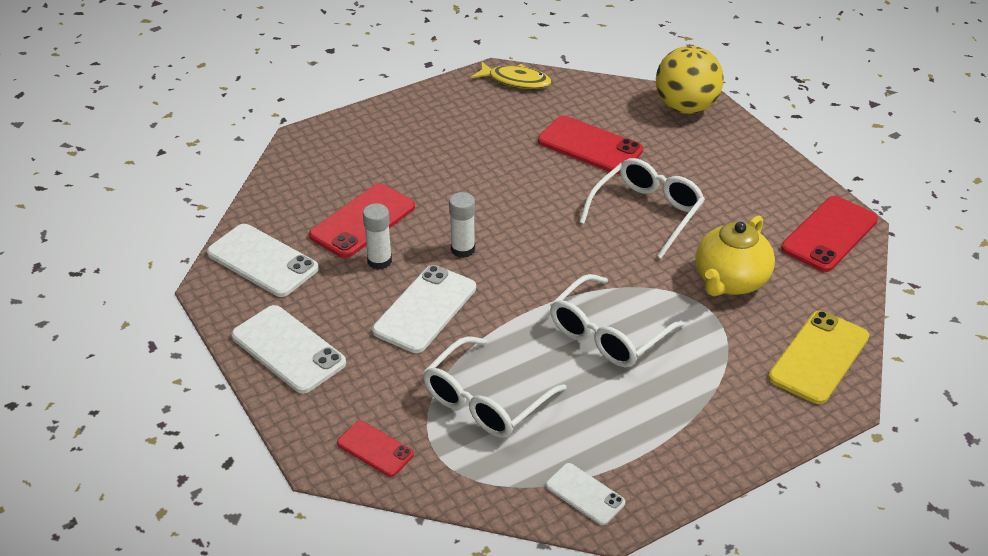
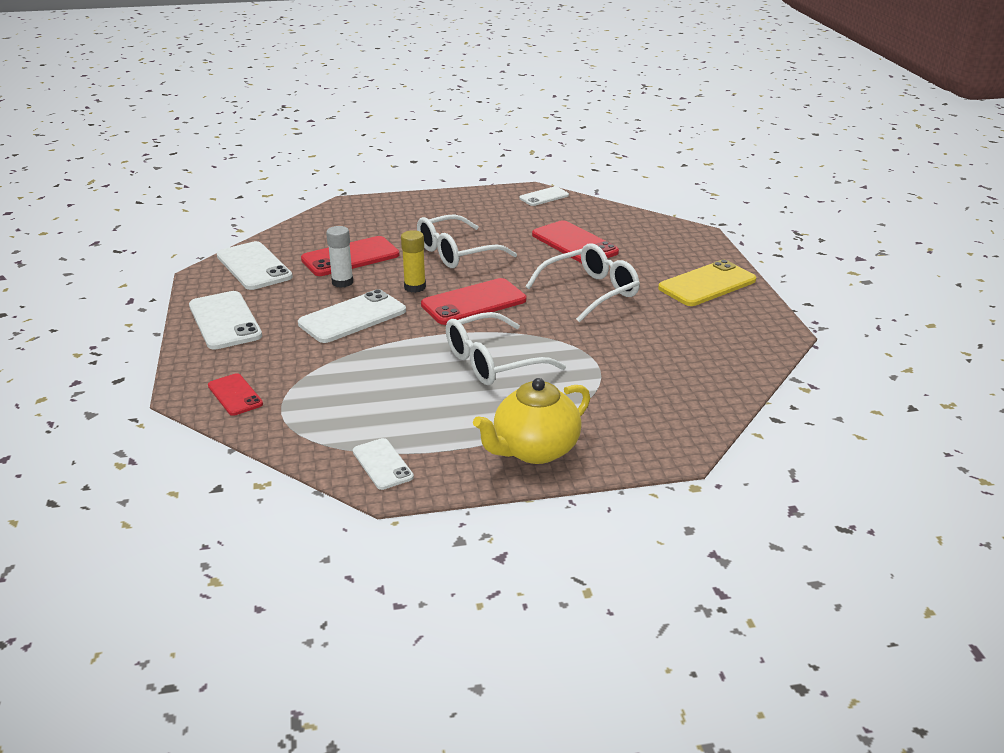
camera: 20 degrees right, 10 degrees down
white glasses [423,336,567,438] -> white glasses moved to [417,214,517,268]
white glue stick [449,192,475,258] -> yellow glue stick [401,230,426,293]
yellow fish [472,61,551,89] -> white phone [519,186,569,206]
yellow ball [656,46,724,114] -> none
yellow teapot [695,215,775,296] -> yellow teapot moved to [473,378,590,464]
yellow phone [768,311,869,404] -> yellow phone moved to [658,260,756,306]
red phone [781,196,878,272] -> red phone moved to [421,278,526,325]

